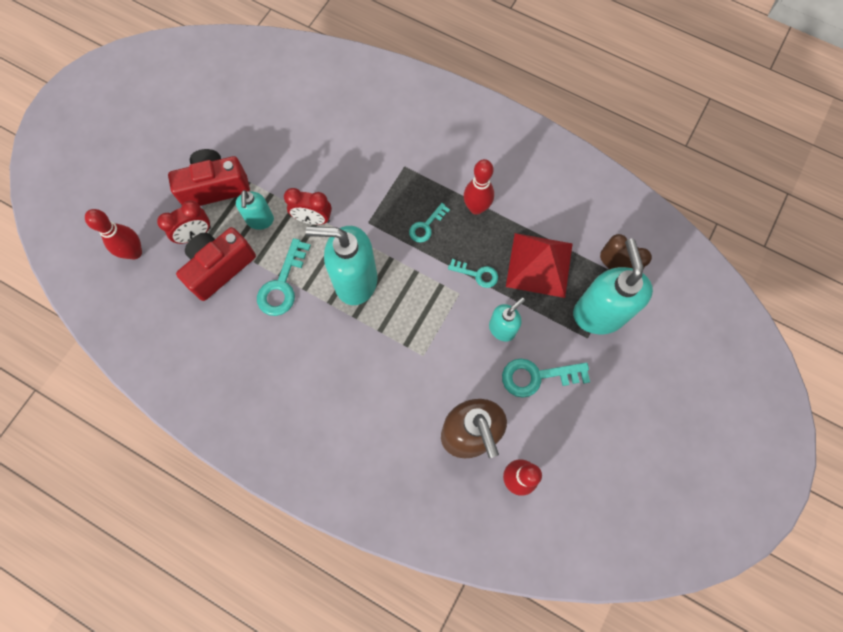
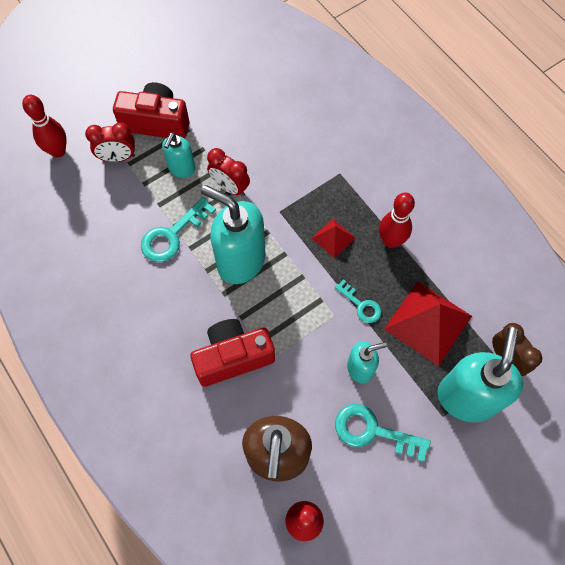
camera: 25 degrees right, 5 degrees down
red camera [176,227,256,301] -> red camera moved to [190,319,275,387]
turquoise key [409,203,450,243] -> red pyramid [312,219,355,258]

